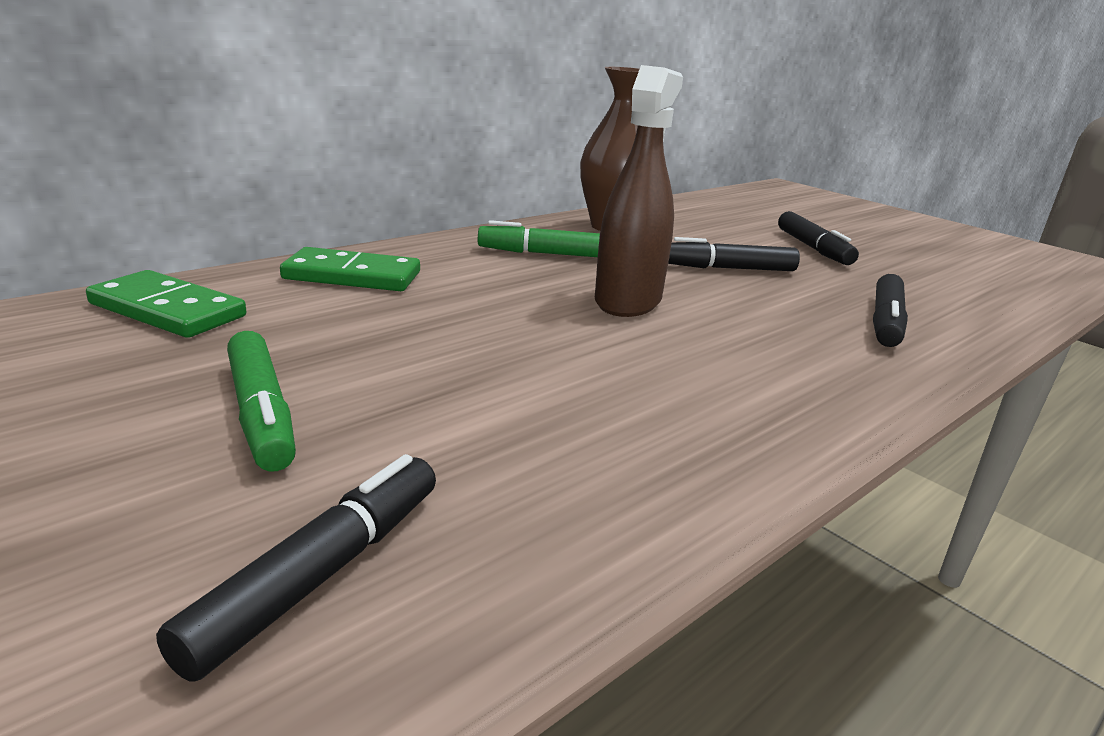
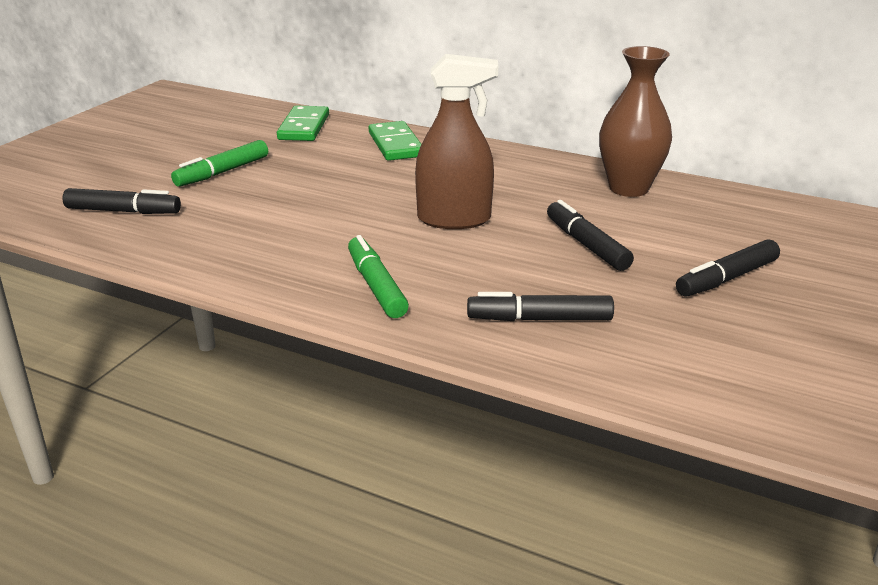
camera: 70 degrees right, 5 degrees up
green marker [478,220,600,257] -> green marker moved to [348,235,409,318]

